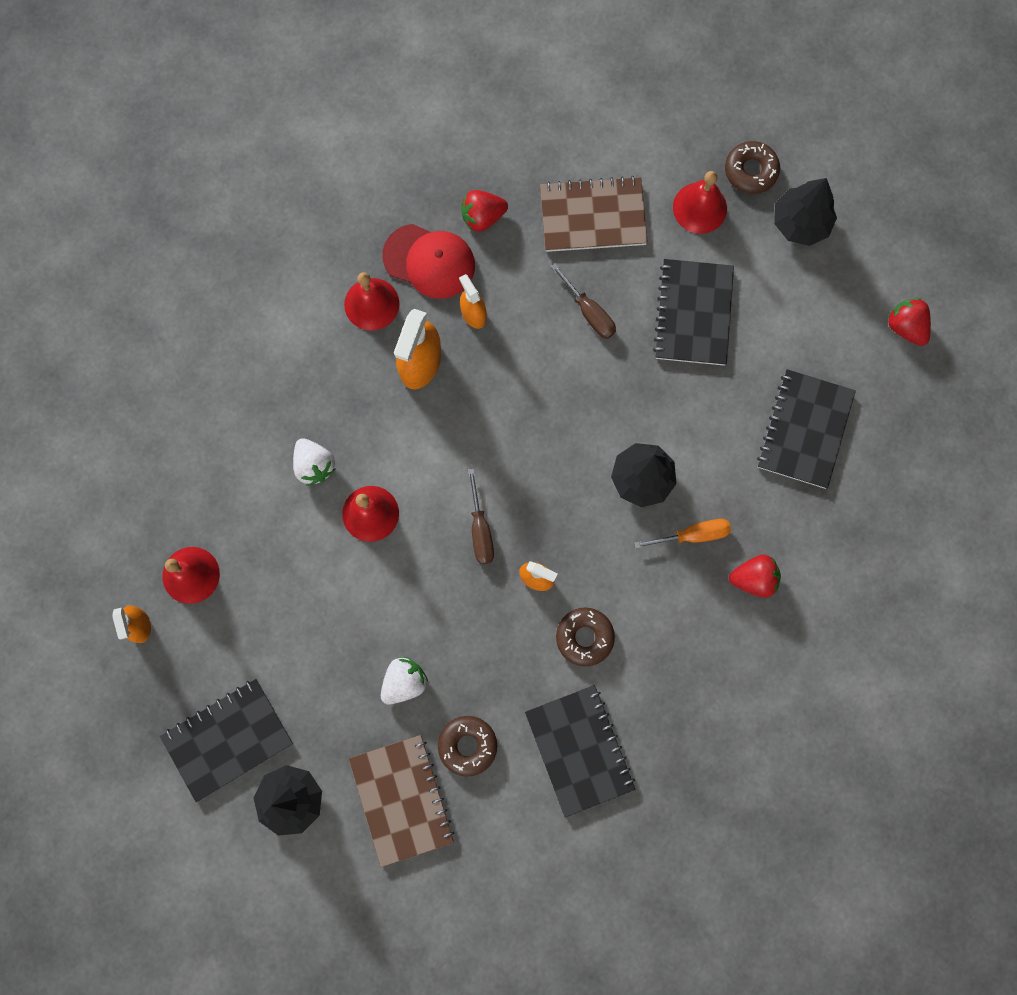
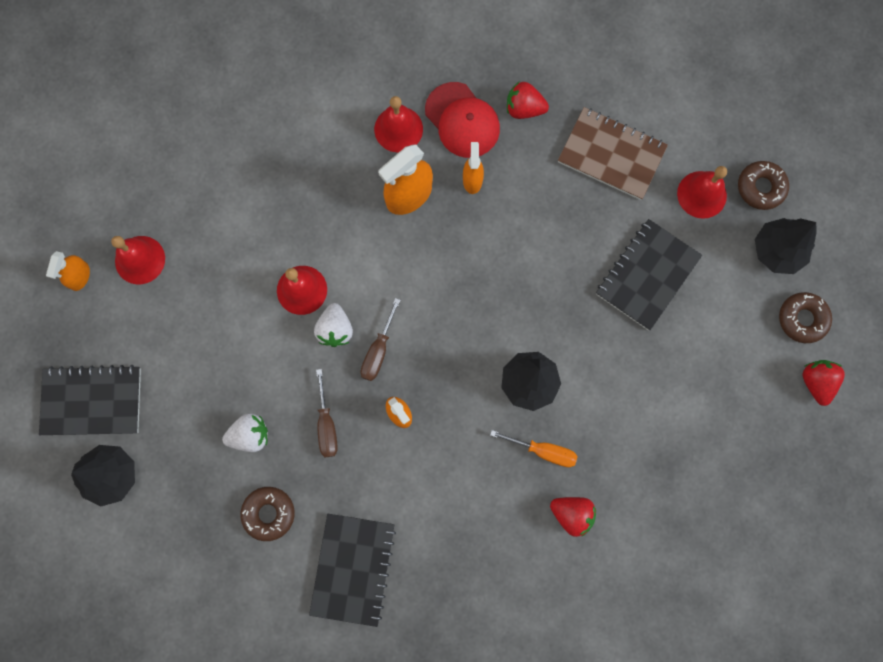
camera: 30 degrees right, 0 degrees up
white strawberry [293,438,335,486] -> white strawberry moved to [314,303,353,347]
brown notebook [349,735,455,867] -> none
brown screwdriver [551,263,616,339] -> brown screwdriver moved to [316,369,338,457]
brown donut [556,608,615,667] -> brown donut moved to [779,292,832,343]
black notebook [757,369,856,489] -> none

